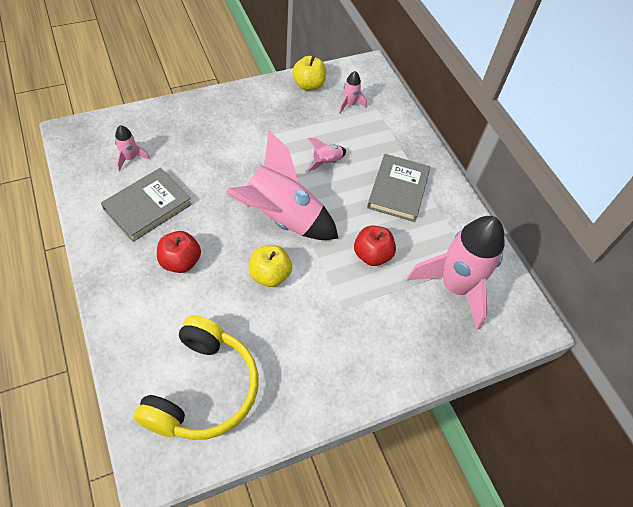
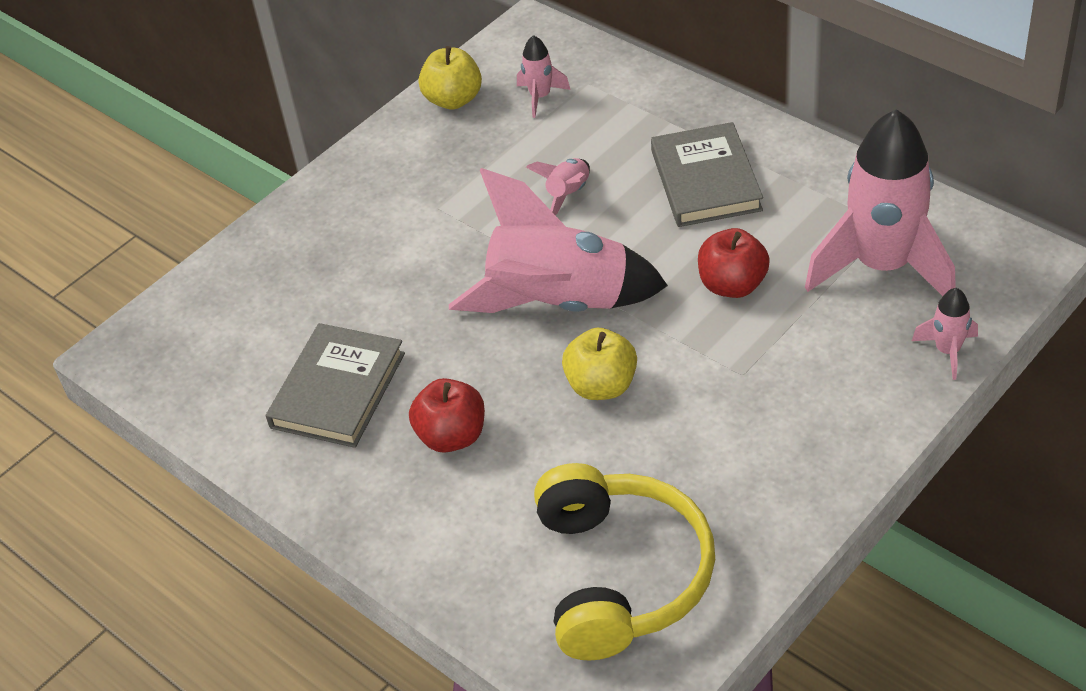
camera: 15 degrees left, 10 degrees down
pink rocket [115,125,150,172] -> pink rocket moved to [912,288,978,380]

